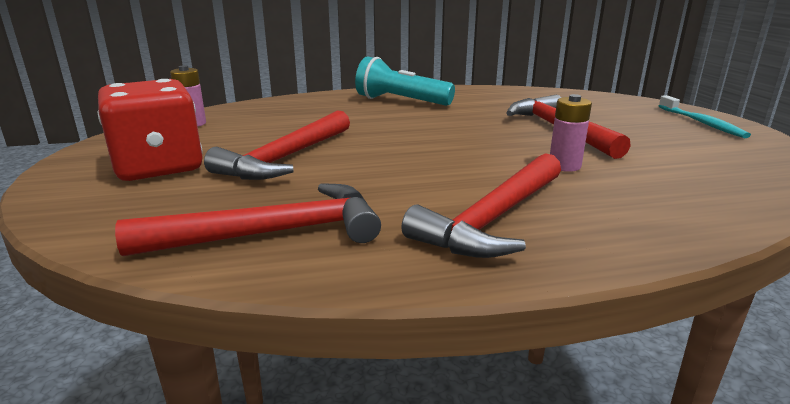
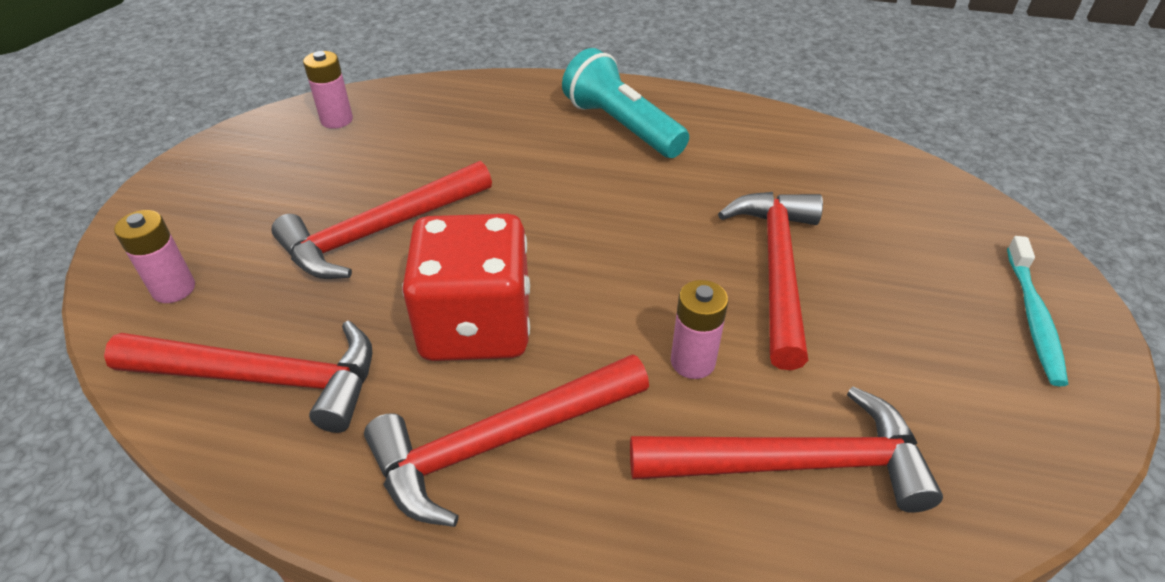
camera: 25 degrees right, 20 degrees up
red dice [97,79,203,181] -> red dice moved to [402,214,530,361]
none -> pink battery [114,210,195,303]
none -> red hammer [630,386,943,513]

